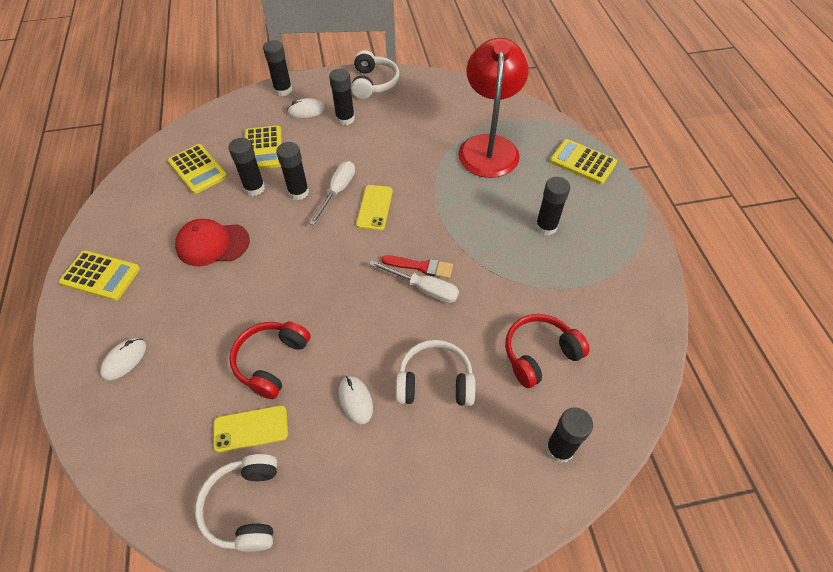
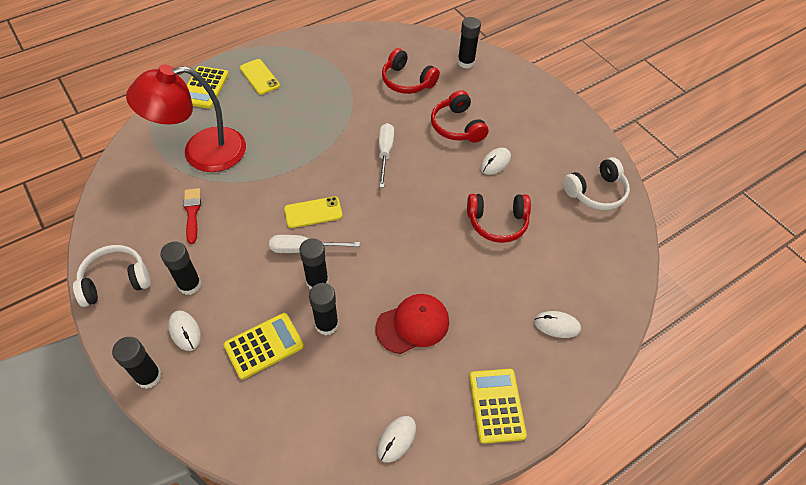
camera: 115 degrees left, 0 degrees up
yellow calculator [168,144,227,194] -> none
red cap [175,219,250,266] -> red cap turned 90 degrees counterclockwise [375,294,449,354]
yellow phone [213,405,288,453] -> yellow phone moved to [240,59,280,95]
red brush [381,255,453,278] -> red brush moved to [183,188,201,244]
white headphones [396,340,476,406] -> red headphones [431,90,489,143]
black glue stick [535,177,570,236] -> none
none -> white mouse [377,416,416,463]

